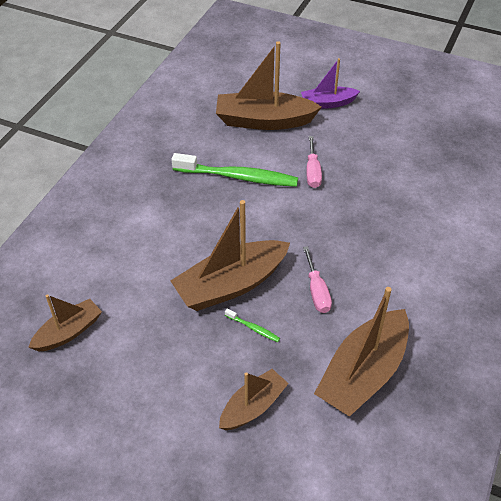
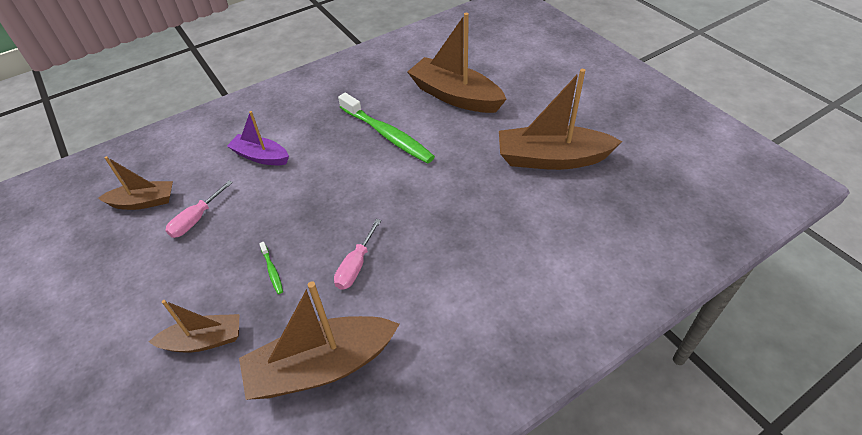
camera: 35 degrees right, 0 degrees up
brown boat [171,200,290,311] -> brown boat moved to [499,69,622,170]
purple boat [301,58,360,109] -> purple boat moved to [227,111,289,165]
pink screwdriver [306,136,322,188] -> pink screwdriver moved to [165,181,233,238]

